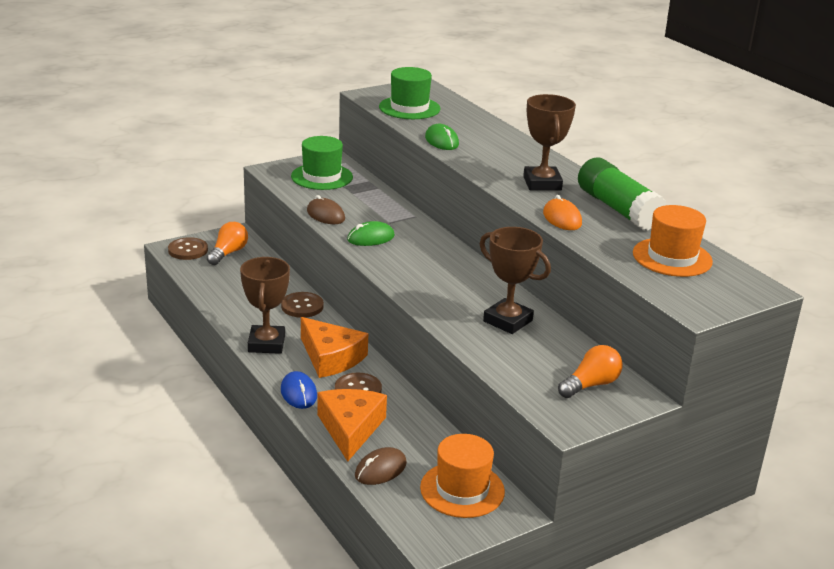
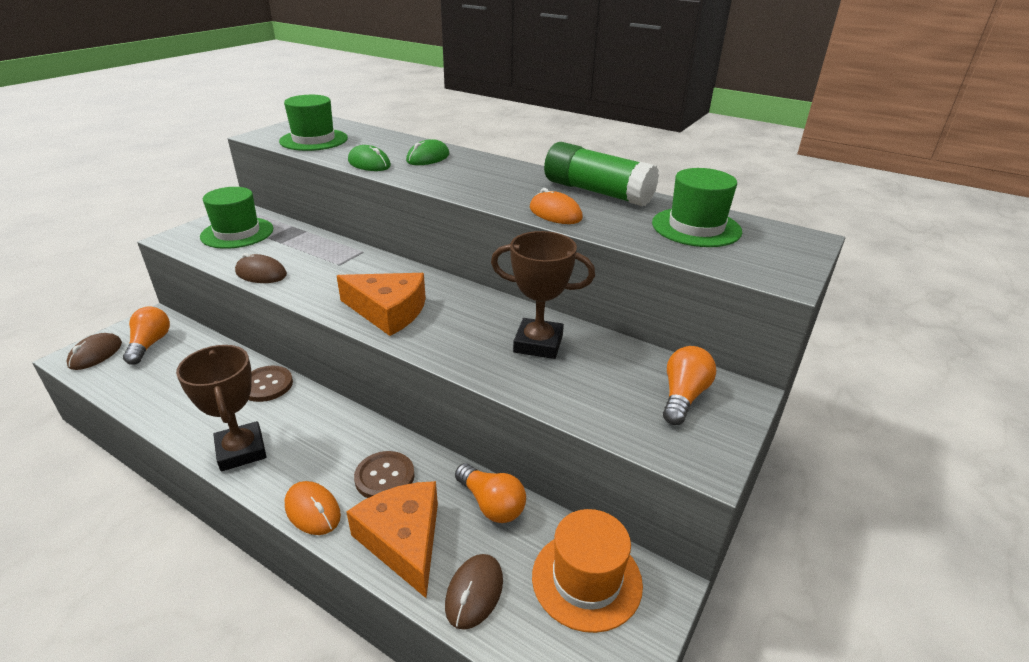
camera: 25 degrees left, 5 degrees up
brown button [168,237,208,260] -> brown mouse [66,333,122,370]
blue mouse [281,371,317,409] -> orange mouse [285,481,341,535]
orange cheese [301,317,368,378] -> orange cheese moved to [337,273,426,336]
green mouse [347,221,395,246] -> green mouse moved to [406,139,449,165]
brown trophy [523,94,576,190] -> none
orange hat [633,205,713,277] -> green hat [652,168,742,247]
none -> orange light bulb [455,463,526,523]

